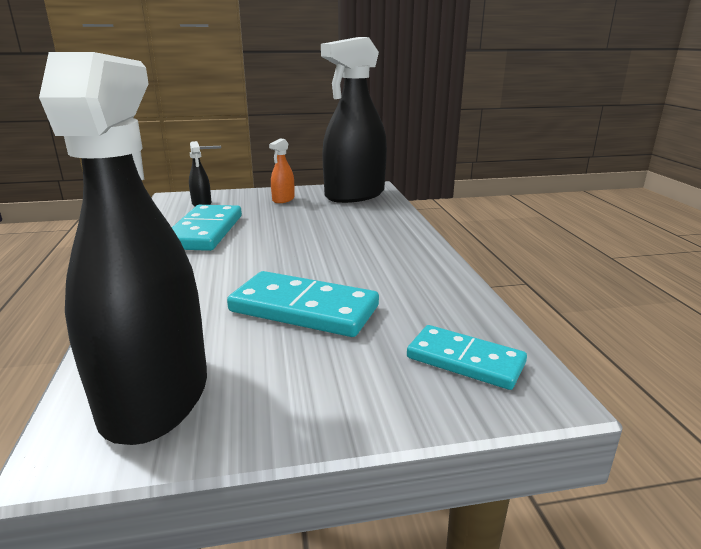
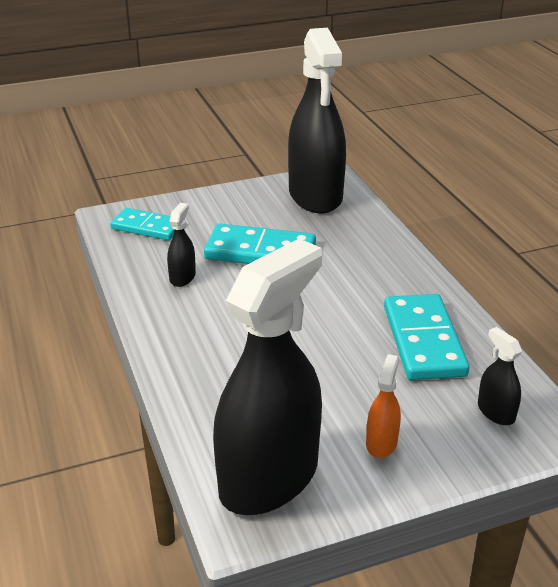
camera: 170 degrees right, 10 degrees up
none -> black spray bottle [167,203,196,287]

